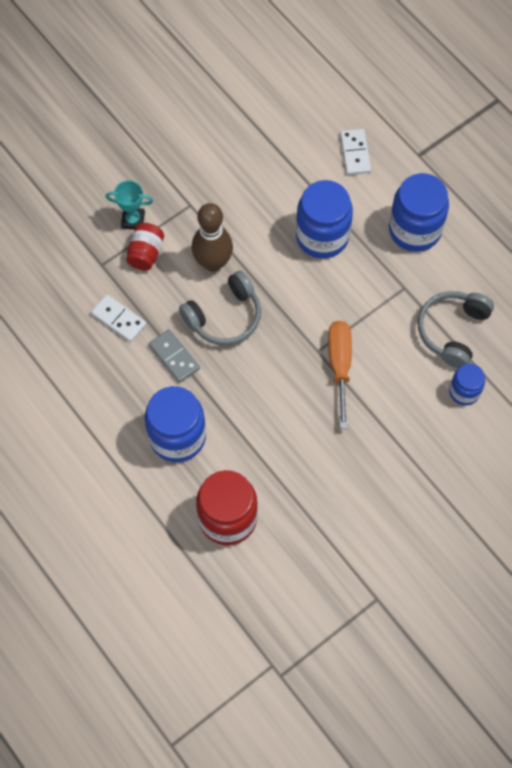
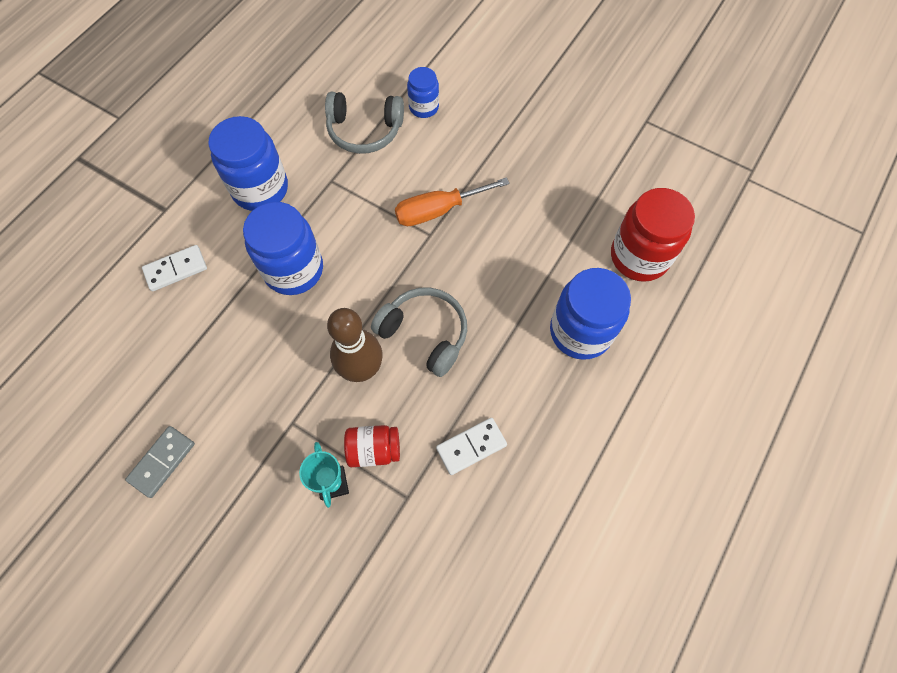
camera: 110 degrees left, 0 degrees up
white domino [91,294,146,342] -> white domino turned 45 degrees clockwise [436,418,507,475]
grey domino [149,329,200,383] -> grey domino moved to [125,426,195,498]

